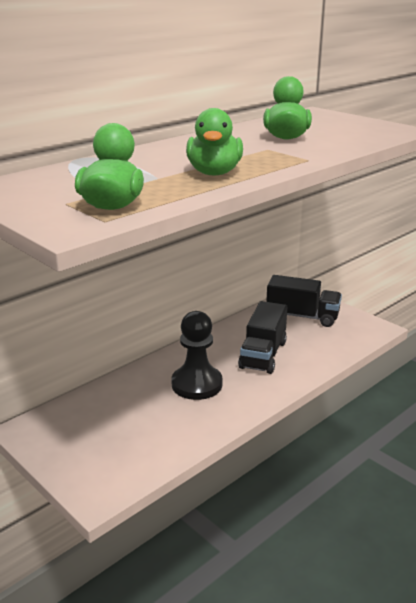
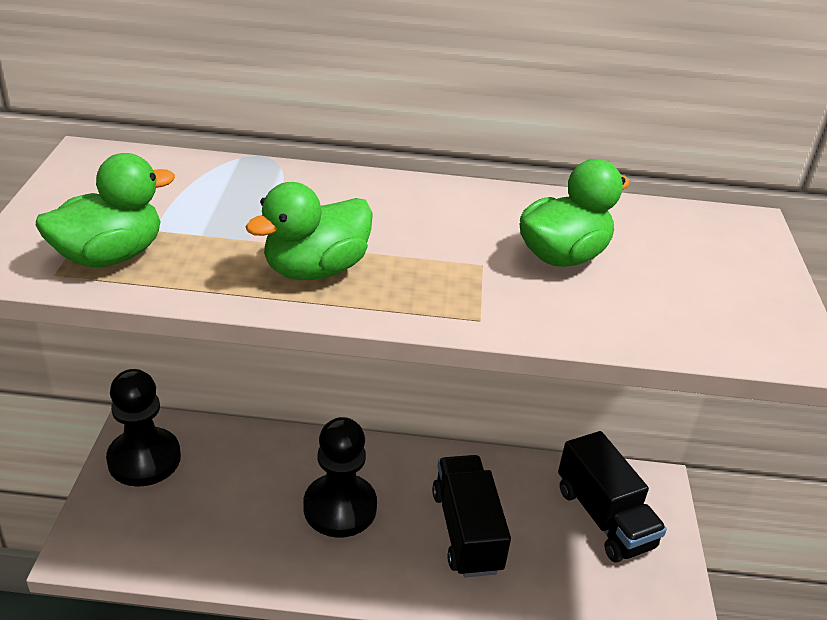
camera: 45 degrees right, 10 degrees up
black truck [238,301,287,374] -> black truck turned 105 degrees clockwise [432,455,511,578]
none -> black pawn [106,369,181,487]

